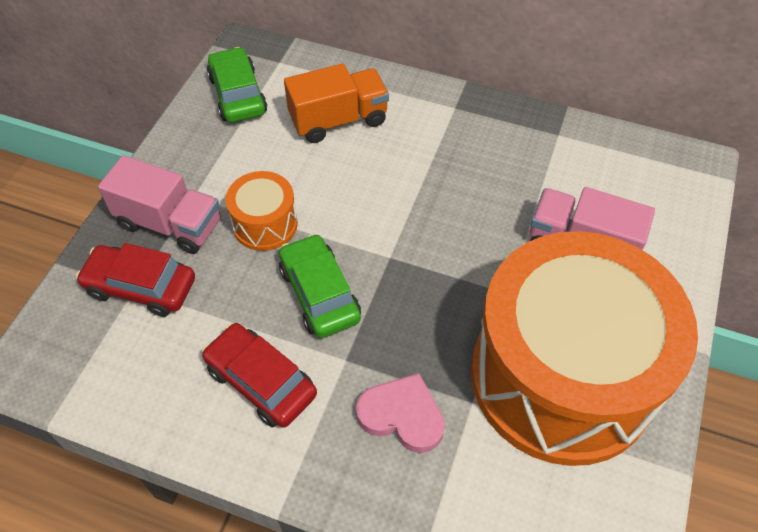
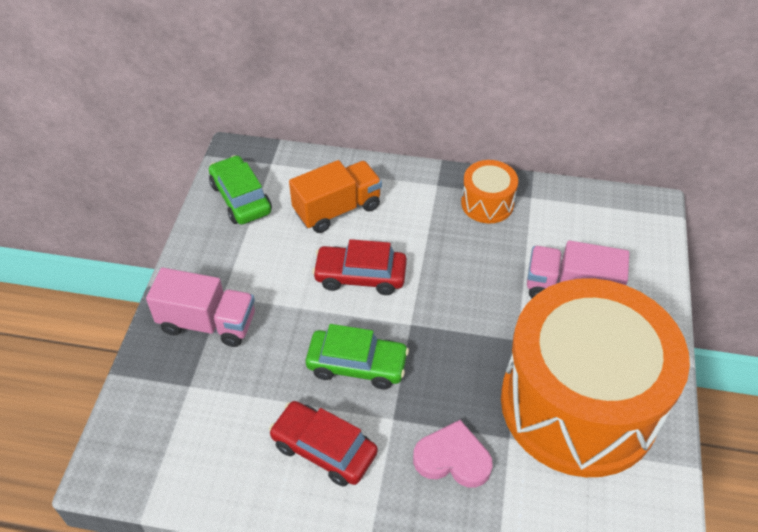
camera: 10 degrees left, 5 degrees down
red car [76,243,195,317] -> red car moved to [312,239,407,295]
orange drum [226,171,298,251] -> orange drum moved to [461,160,518,223]
green car [279,234,361,338] -> green car turned 135 degrees clockwise [306,324,409,389]

